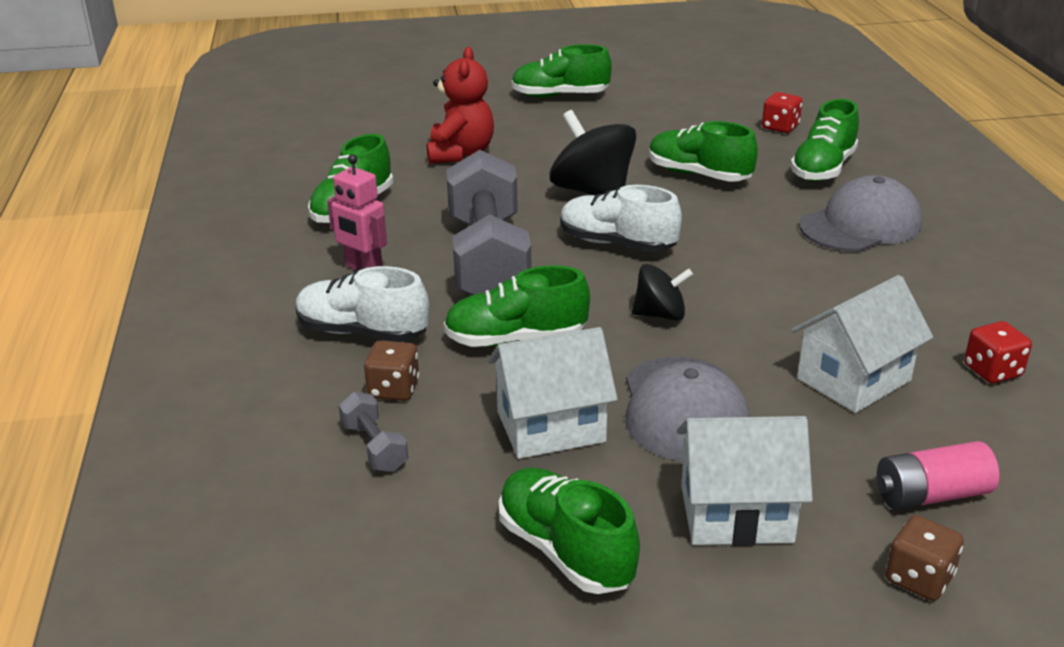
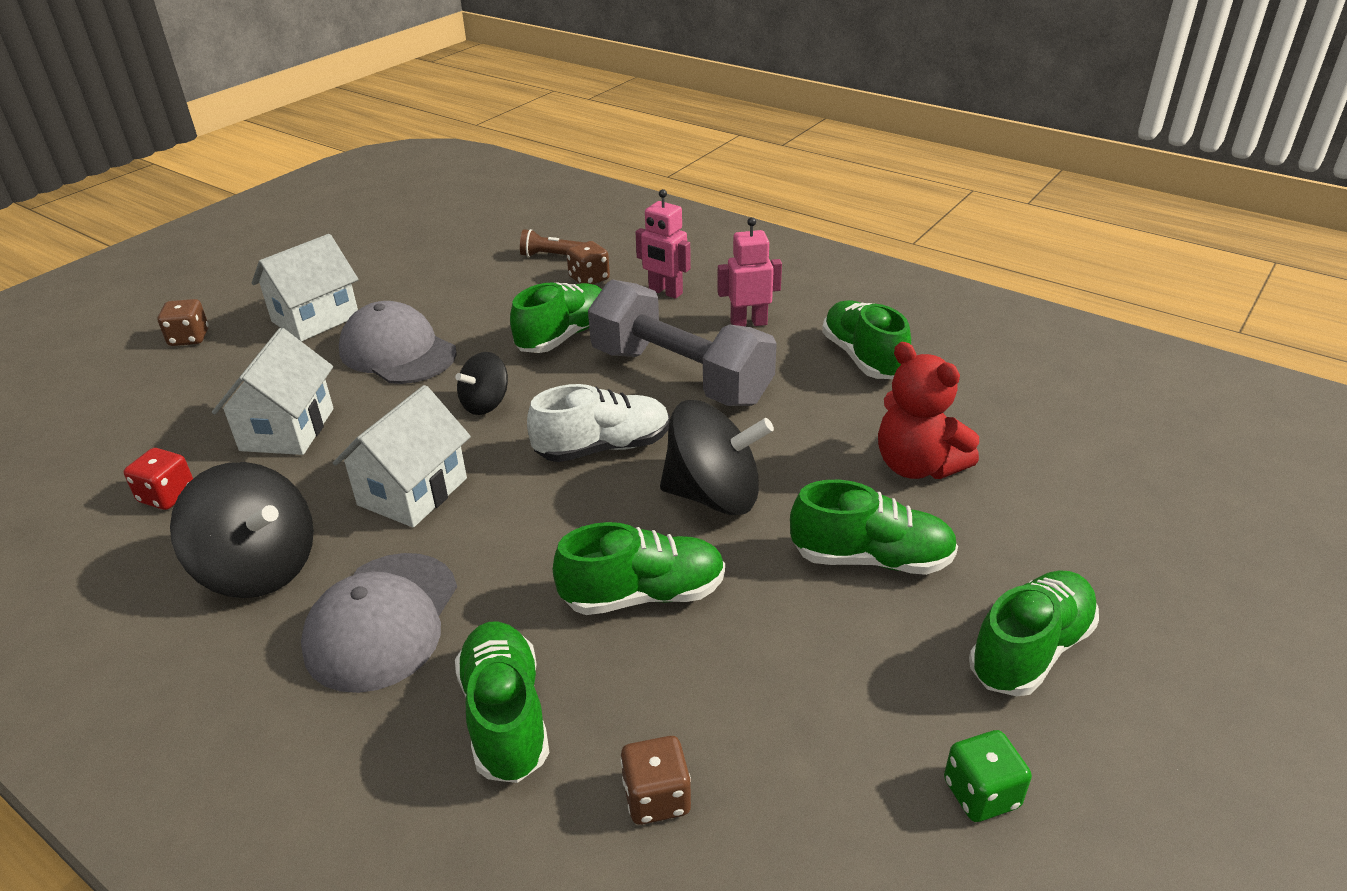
camera: 135 degrees right, 5 degrees up
white shoe [295,266,429,342] -> pink robot [635,189,691,299]
grey dumbbell [339,392,408,472] -> brown flashlight [520,229,585,257]
white house [487,327,618,459] -> white house moved to [333,385,471,528]
green shoe [499,468,640,594] -> green shoe moved to [790,480,958,575]
red dice [762,92,802,133] -> brown dice [620,736,691,825]
pink battery [877,441,999,510] -> none
none -> black spinning top [170,462,314,598]
none -> green dice [944,730,1032,822]

